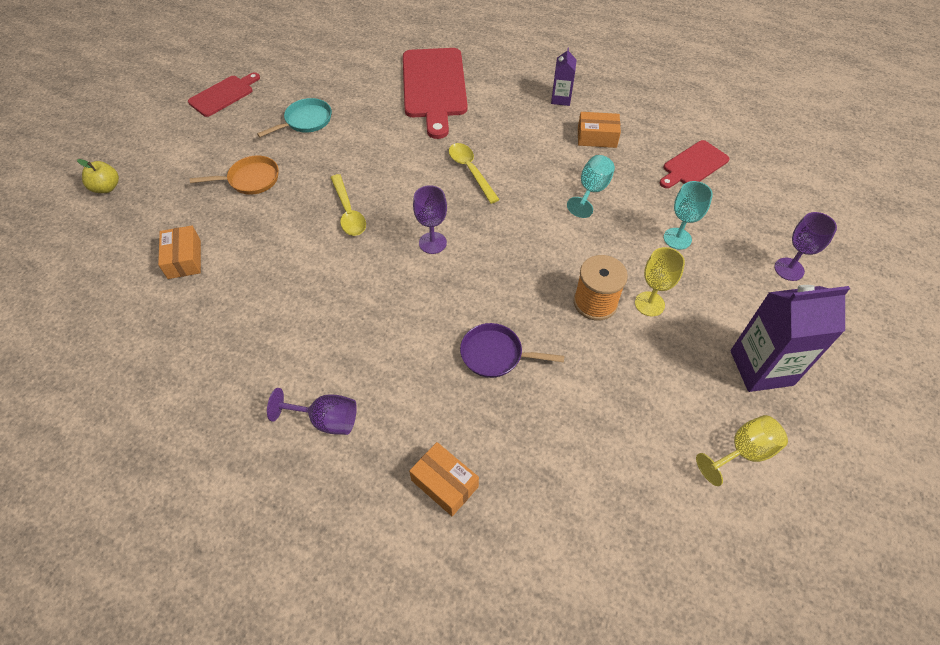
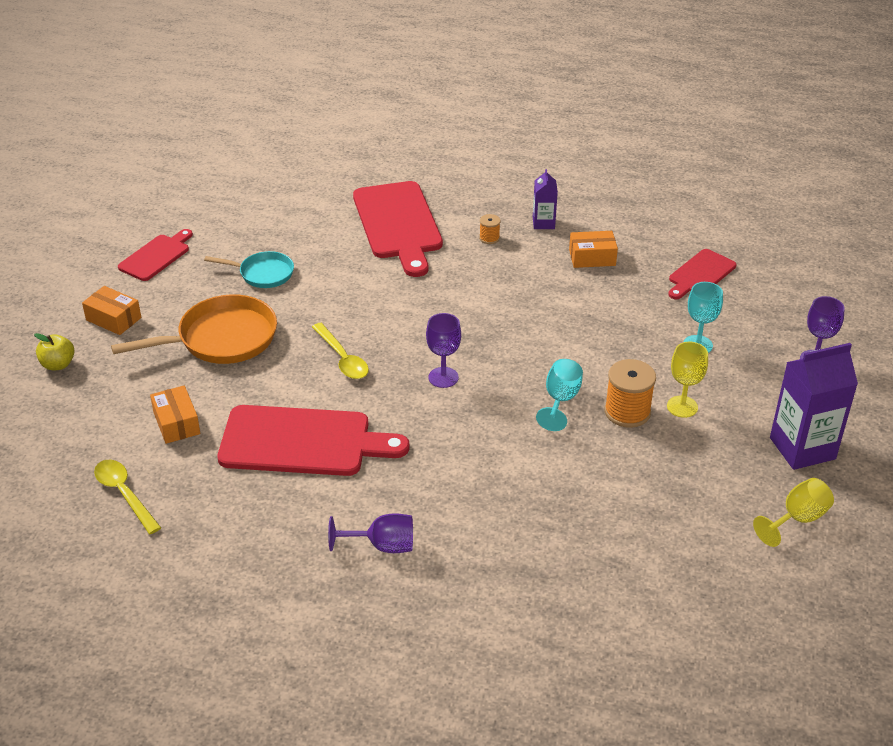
camera: 10 degrees left, 15 degrees down
orange pan [190,155,279,195] -> orange pan [111,294,277,364], size x1.71
turquoise pan [257,98,332,137] -> turquoise pan turned 60 degrees clockwise [204,251,294,288]
orange box [409,442,479,516] -> orange box moved to [82,286,141,335]
yellow spoon [449,143,500,204] -> yellow spoon moved to [94,460,161,534]
purple pan [460,323,564,378] -> none
turquoise goblet [567,155,615,218] -> turquoise goblet moved to [536,359,583,431]
none -> red cutting board [217,405,410,476]
none -> orange spool [479,214,500,244]

